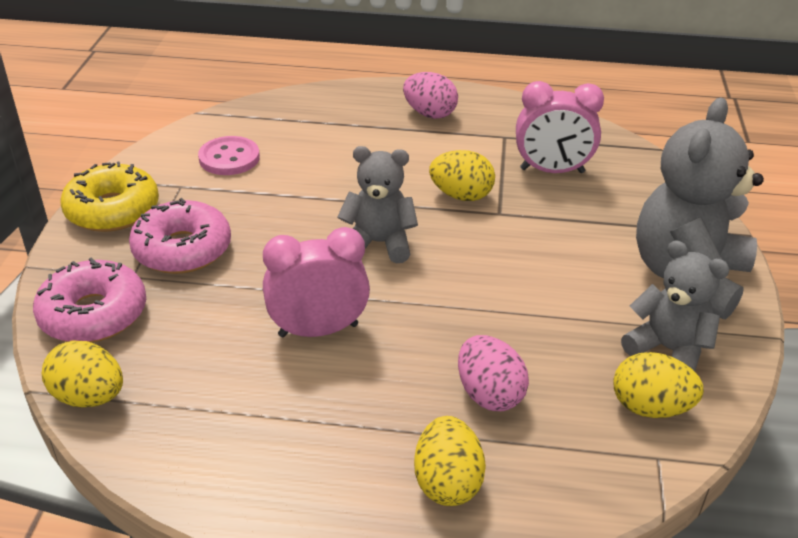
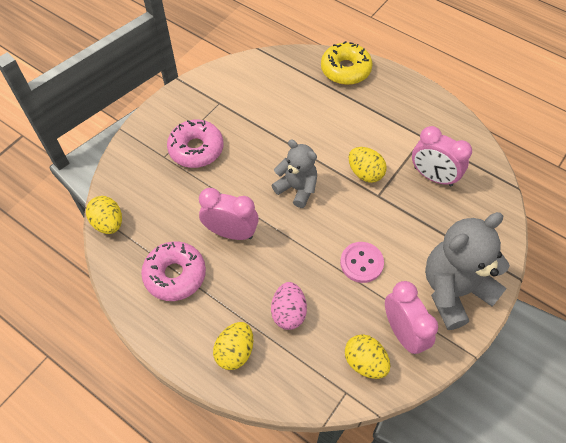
camera: 30 degrees right, 20 degrees up
pink donut [33,257,146,343] -> pink donut moved to [141,241,206,301]
yellow donut [60,161,159,232] -> yellow donut moved to [321,41,373,85]
pink button [198,136,260,175] -> pink button moved to [340,242,384,283]
pink egg [403,72,458,119] -> none
grey teddy bear [621,240,730,371] -> pink clock [385,281,438,354]

